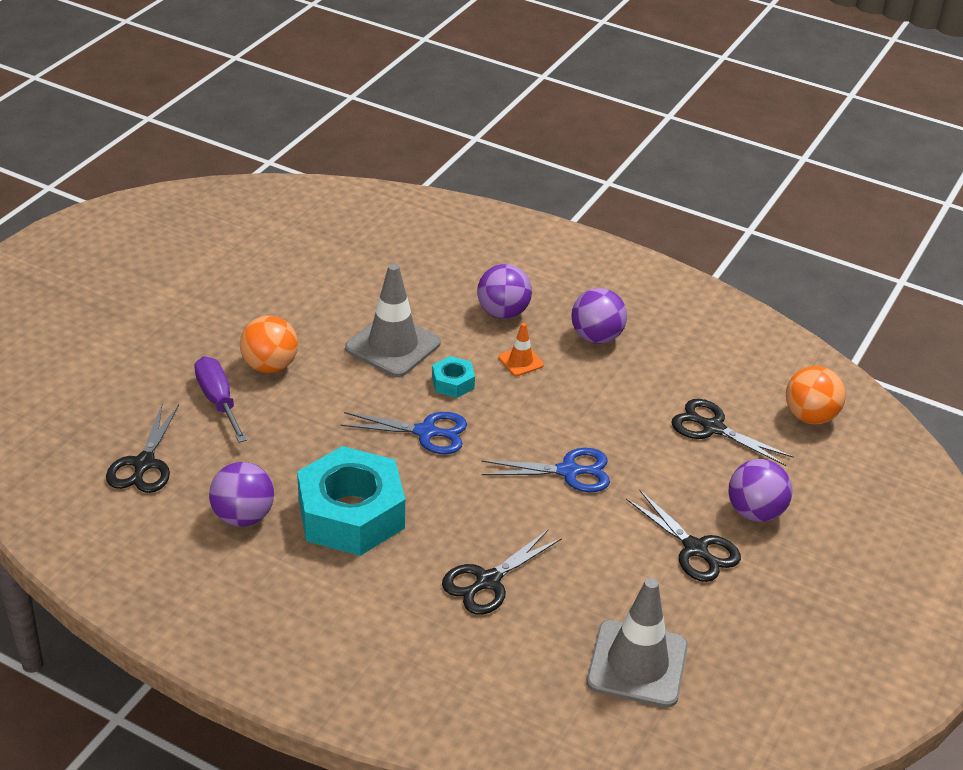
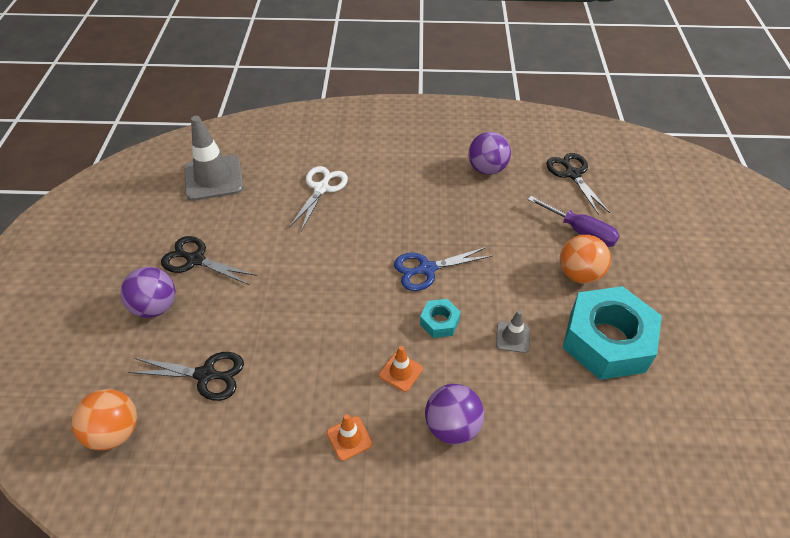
camera: 155 degrees right, 10 degrees up
turquoise nut [297,446,405,556] -> turquoise nut moved to [563,286,662,380]
grey traffic cone [345,263,441,377] -> grey traffic cone [496,310,530,353], size x0.48
black scissors [442,529,562,615] -> white scissors [289,166,348,231]
blue scissors [481,448,610,492] -> none
purple ball [571,288,627,344] -> orange traffic cone [327,414,372,461]

